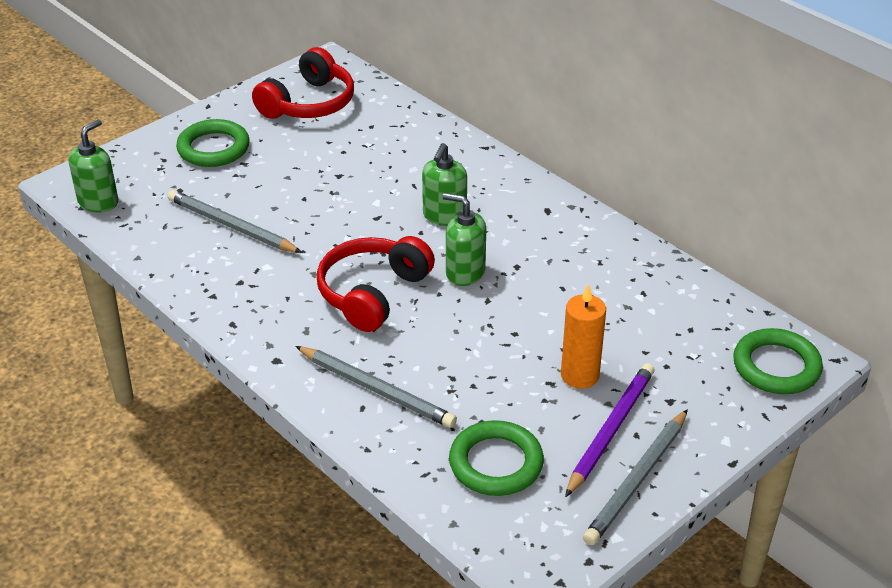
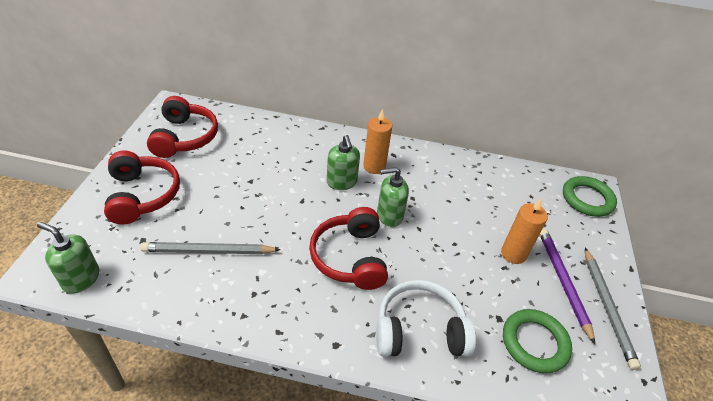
camera: 40 degrees left, 5 degrees up
green soap dispenser [68,119,118,213] -> green soap dispenser turned 60 degrees counterclockwise [37,222,99,294]
green ring [176,119,250,167] -> red headphones [104,151,180,224]
grey pencil [295,346,457,428] -> white headphones [376,280,476,357]
none -> orange candle [363,109,392,174]

